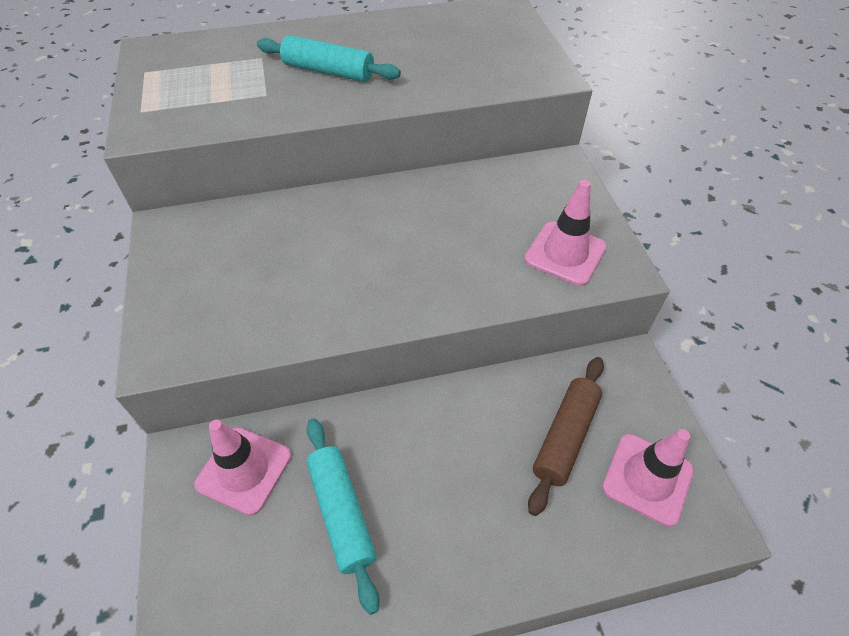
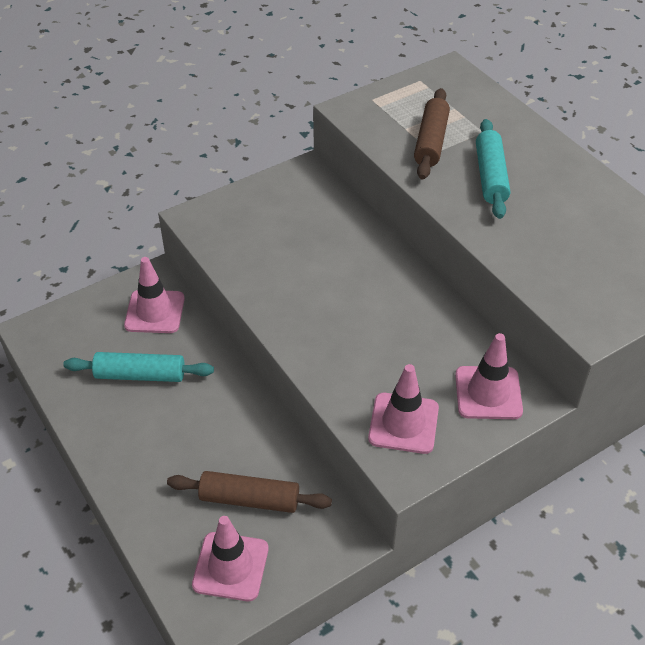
camera: 70 degrees right, 5 degrees down
turquoise rolling pin [306,418,380,615] -> turquoise rolling pin turned 45 degrees clockwise [63,352,214,382]
none -> brown rolling pin [414,88,450,179]
none -> pink traffic cone [455,333,523,419]

